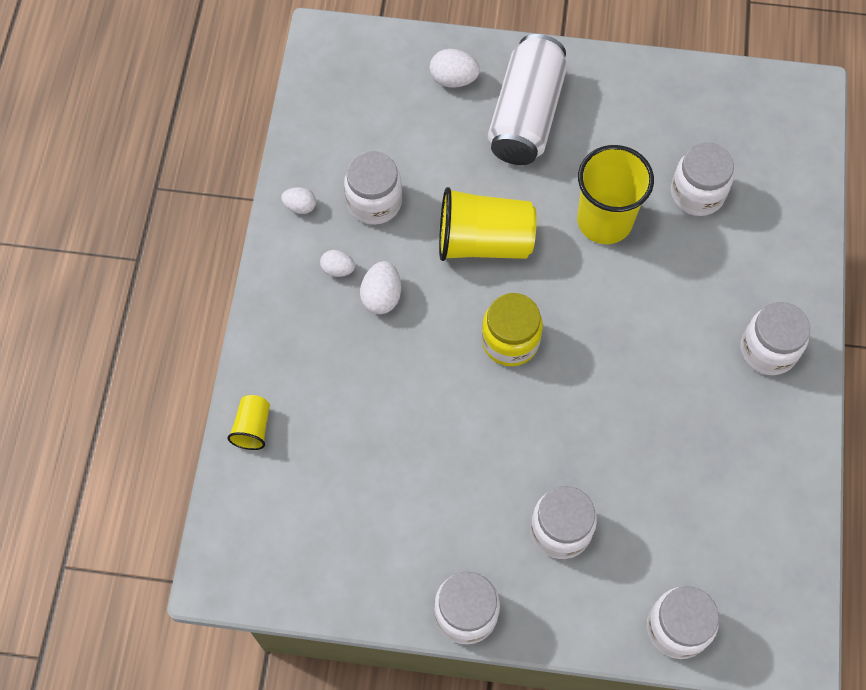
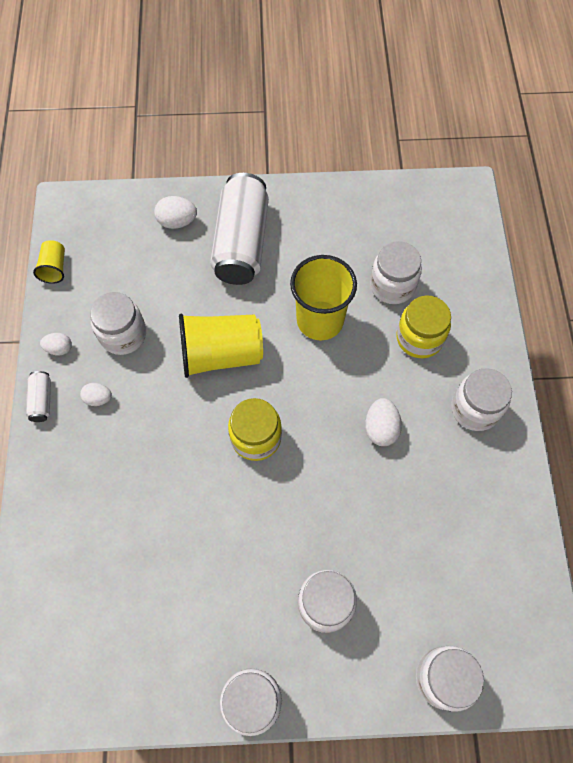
camera: 10 degrees left, 0 degrees up
yellow cup [227,395,270,450] -> yellow cup moved to [33,240,65,284]
white egg [360,261,401,314] -> white egg moved to [365,398,402,446]
none -> white can [26,371,51,422]
none -> yellow jar [397,296,451,358]

